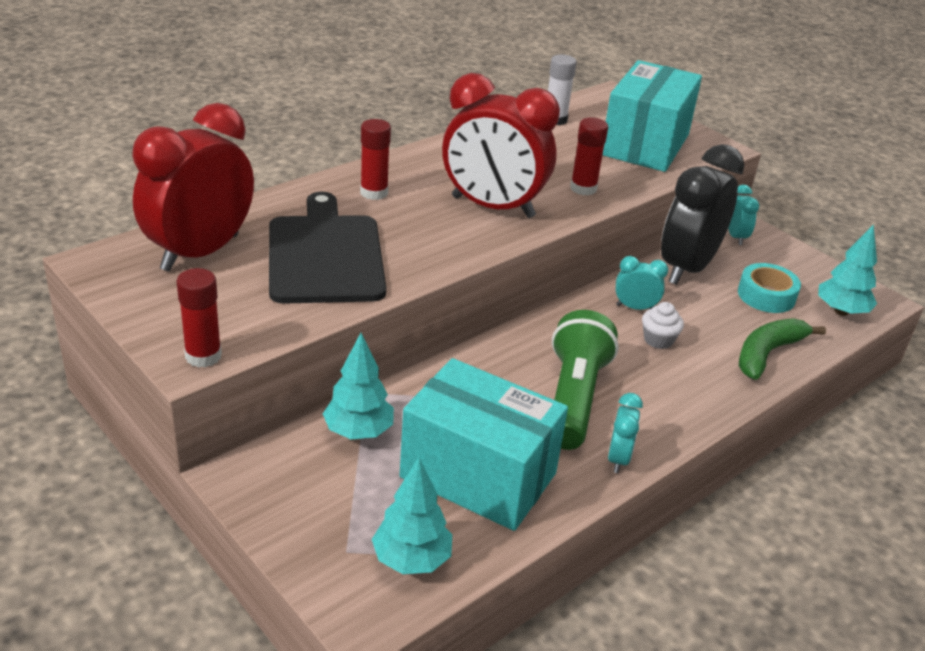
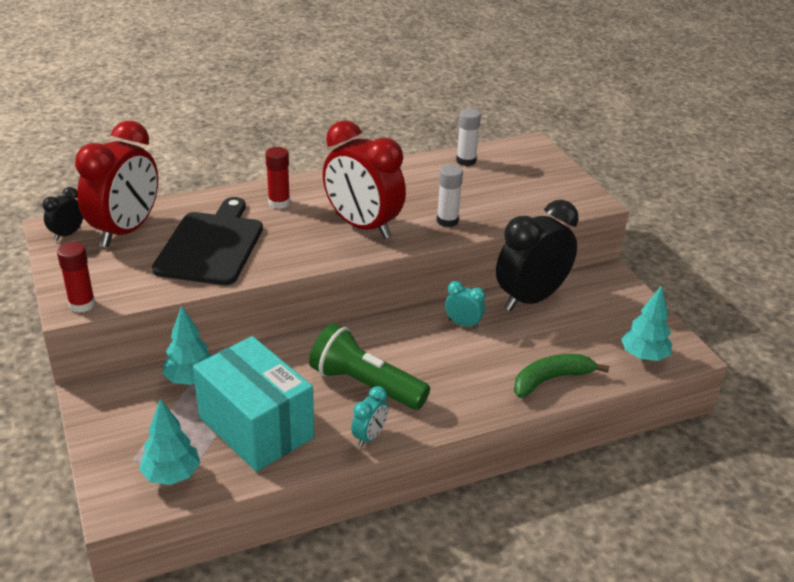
camera: 20 degrees right, 0 degrees up
red clock [132,103,254,272] -> red clock turned 150 degrees clockwise [75,121,158,247]
green flashlight [552,310,619,450] -> green flashlight turned 90 degrees counterclockwise [309,323,430,410]
red glue stick [570,117,608,195] -> white glue stick [437,165,463,227]
turquoise box [603,60,702,172] -> none
white cupcake [642,302,684,349] -> none
turquoise clock [728,185,759,245] -> none
turquoise tape [738,263,801,313] -> none
none -> black clock [43,187,83,241]

